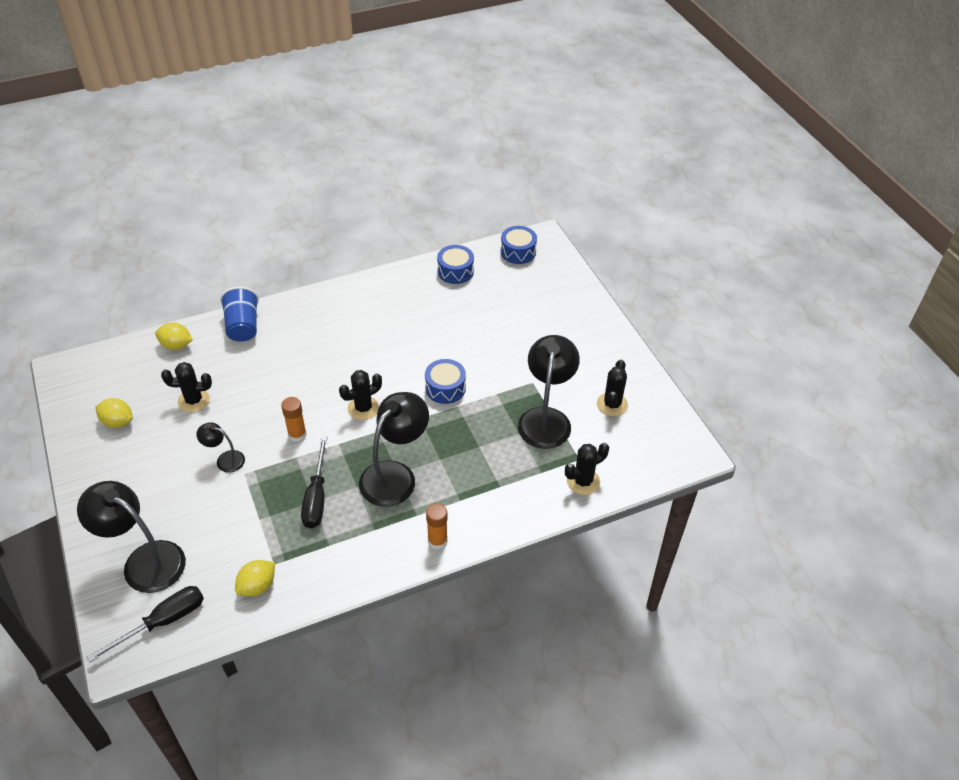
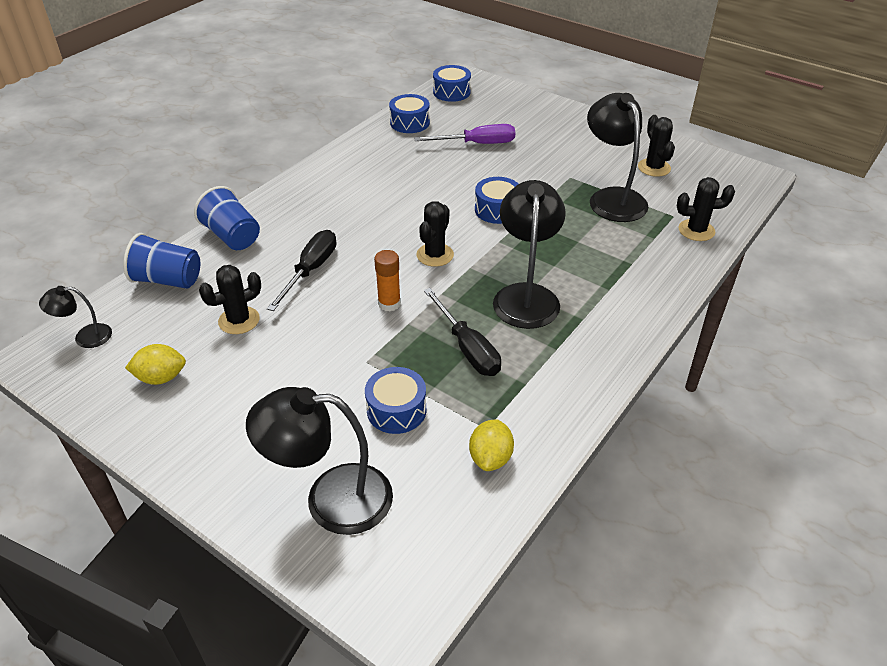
camera: 30 degrees left, 5 degrees down
black screwdriver [87,586,204,662] -> black screwdriver moved to [267,230,336,311]
yellow lemon [155,322,193,350] -> blue cup [123,233,200,289]
black lamp [196,422,245,473] -> black lamp moved to [39,286,112,348]
orange glue stick [426,503,448,549] -> none
black cactus [565,443,609,495] -> black cactus turned 60 degrees clockwise [677,177,735,241]
none -> blue drum [365,367,426,434]
none -> purple screwdriver [414,124,515,144]

